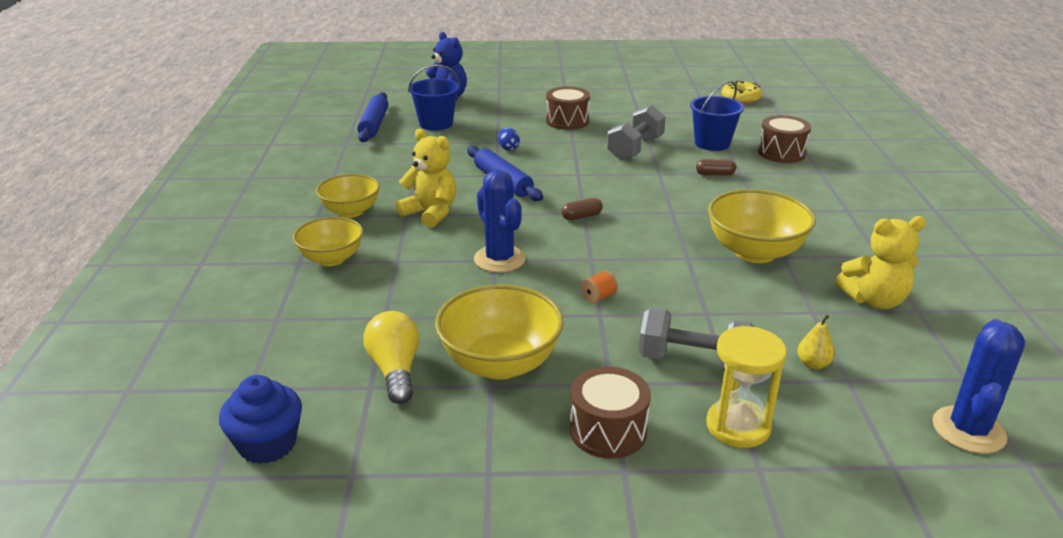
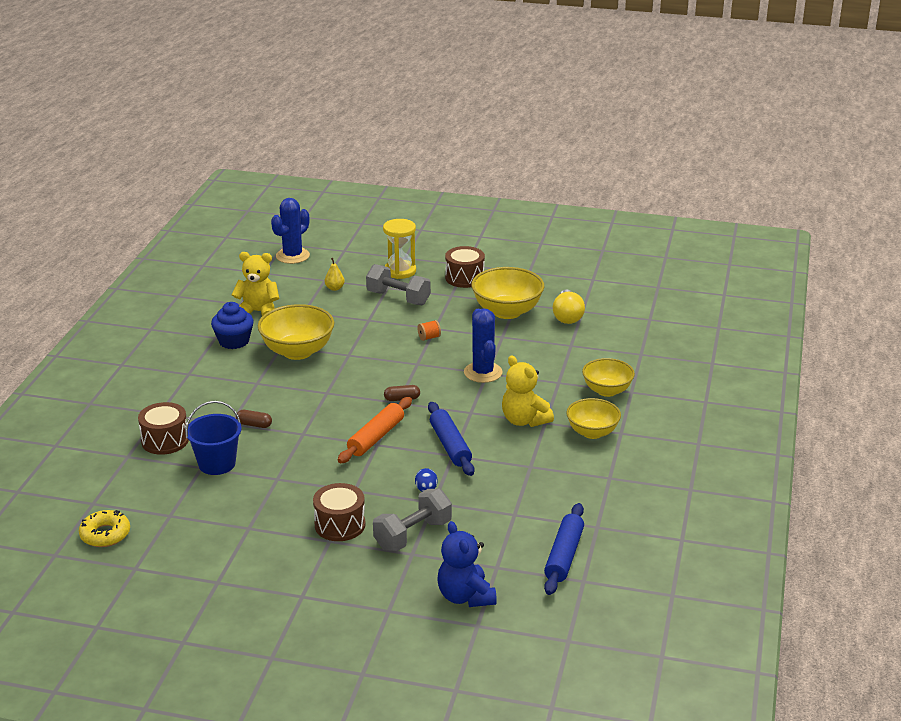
camera: 165 degrees left, 0 degrees up
blue cupcake [219,375,302,464] -> blue cupcake moved to [211,302,254,349]
blue bucket [408,65,460,131] -> none
grey dumbbell [607,105,666,161] -> grey dumbbell moved to [373,489,452,551]
none -> orange rolling pin [338,397,412,463]

